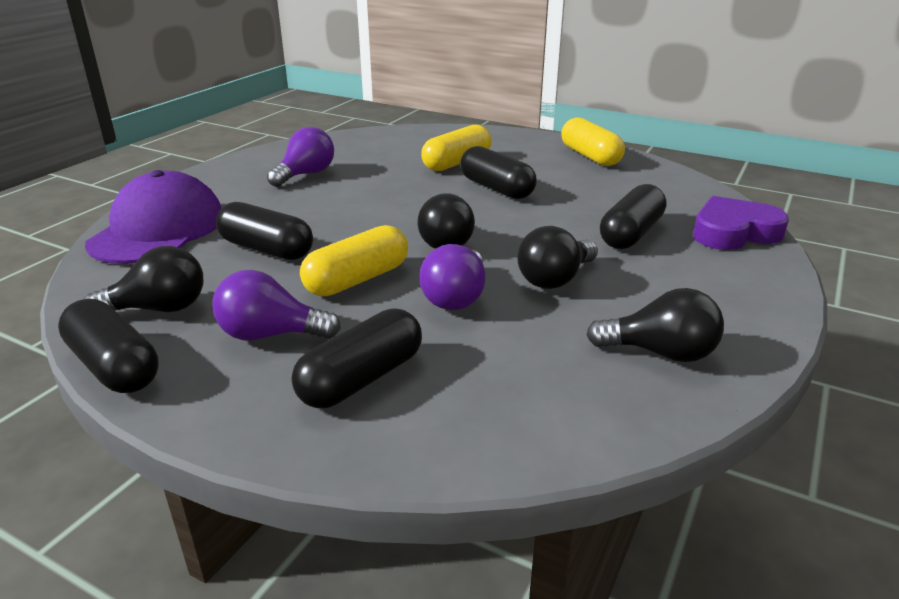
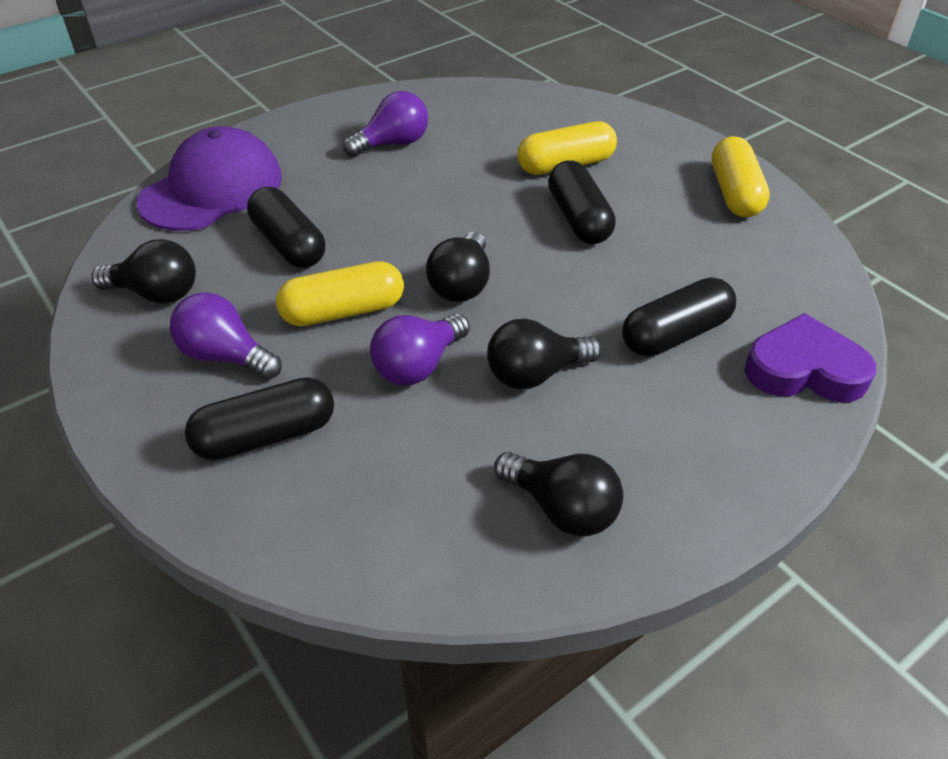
camera: 25 degrees right, 15 degrees up
black capsule [58,299,159,393] -> none

